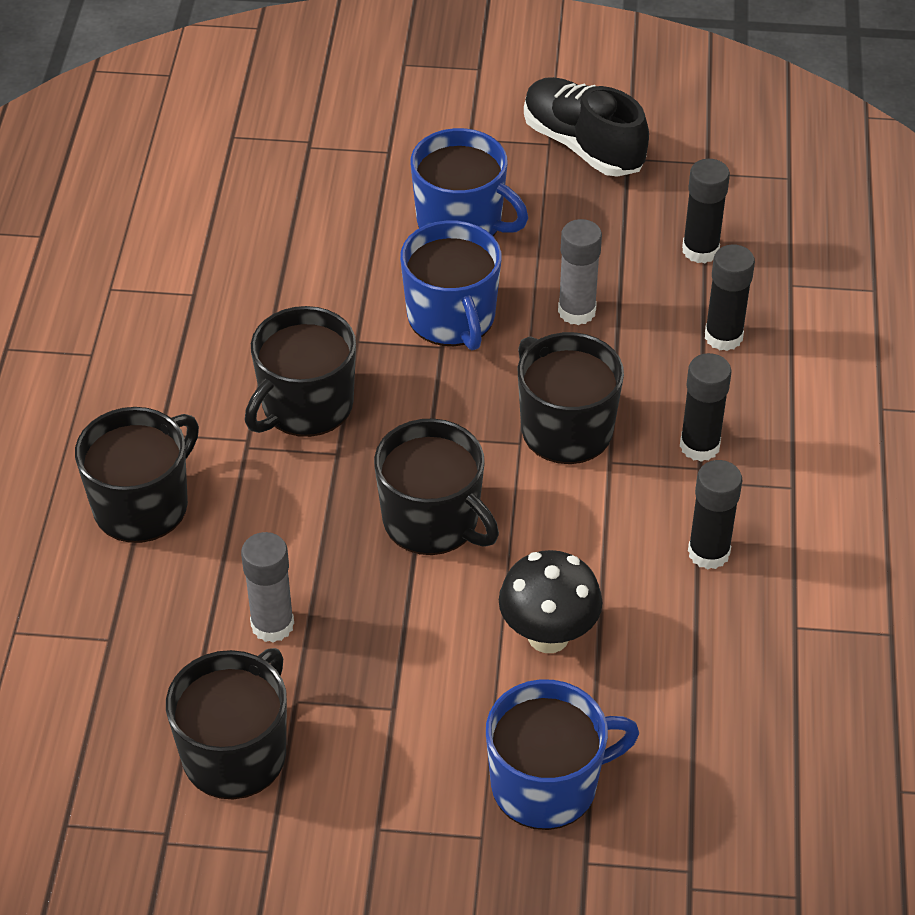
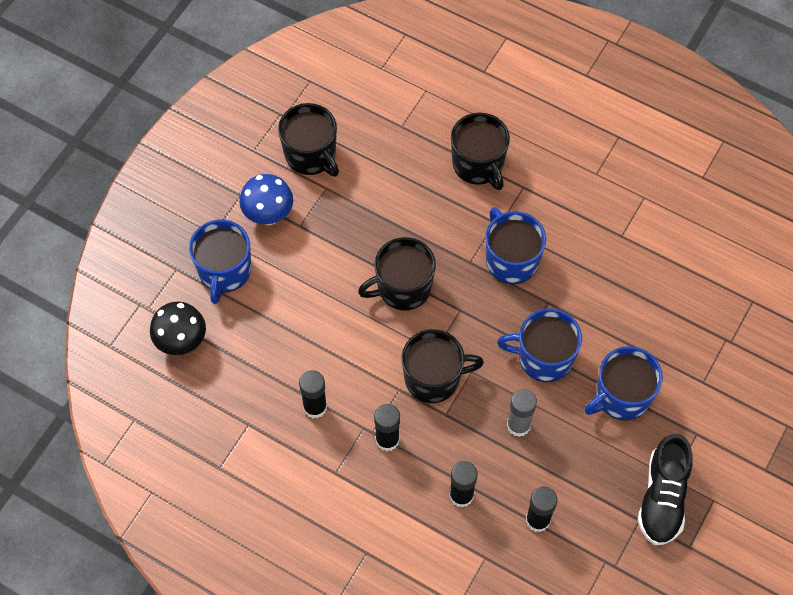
camera: 115 degrees right, 15 degrees up
grey glue stick [241,532,294,643] -> none
black mug [245,306,356,437] -> blue mug [485,207,546,284]
black mushroom [499,550,602,653] -> black mushroom moved to [150,302,206,355]
black shoe [524,77,649,177] -> black shoe turned 120 degrees clockwise [637,434,693,545]
none -> blue mushroom [239,174,293,225]

